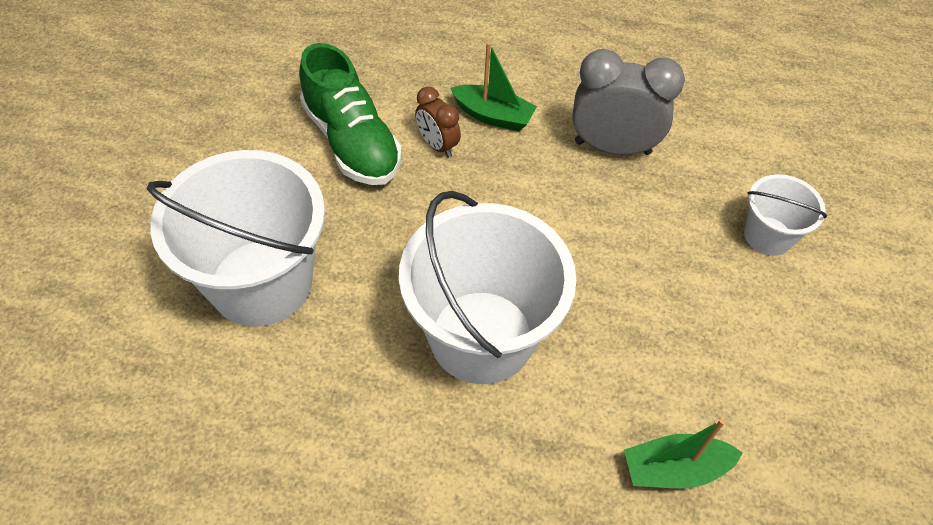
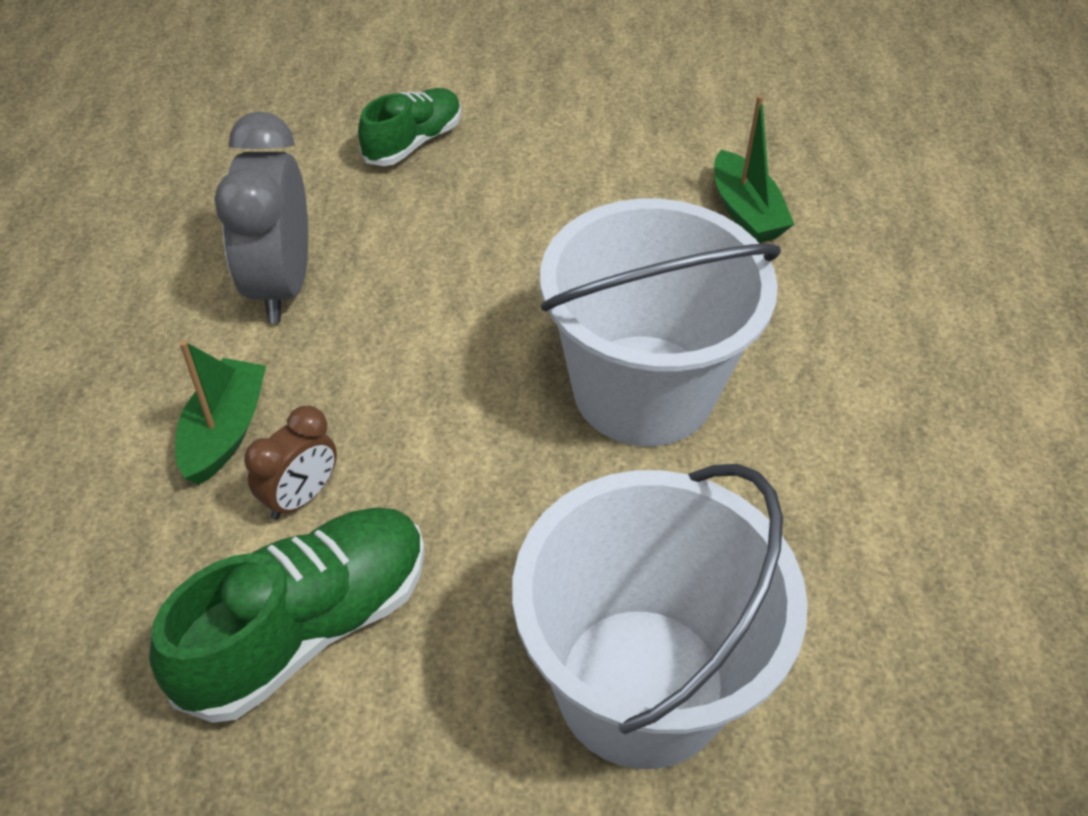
camera: 100 degrees left, 5 degrees down
white bucket [744,174,827,256] -> green shoe [358,88,461,166]

